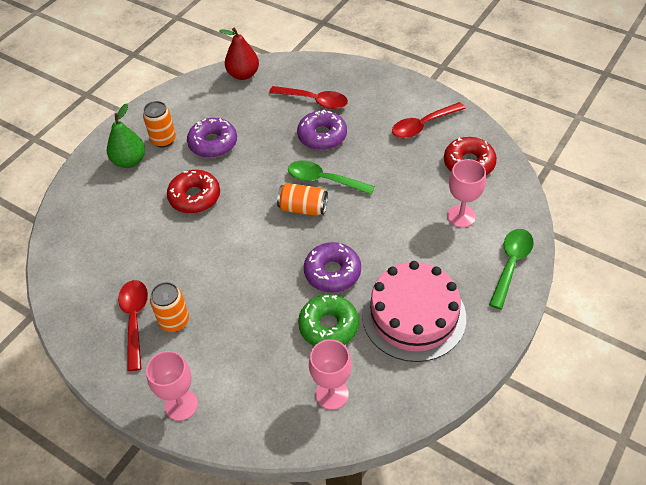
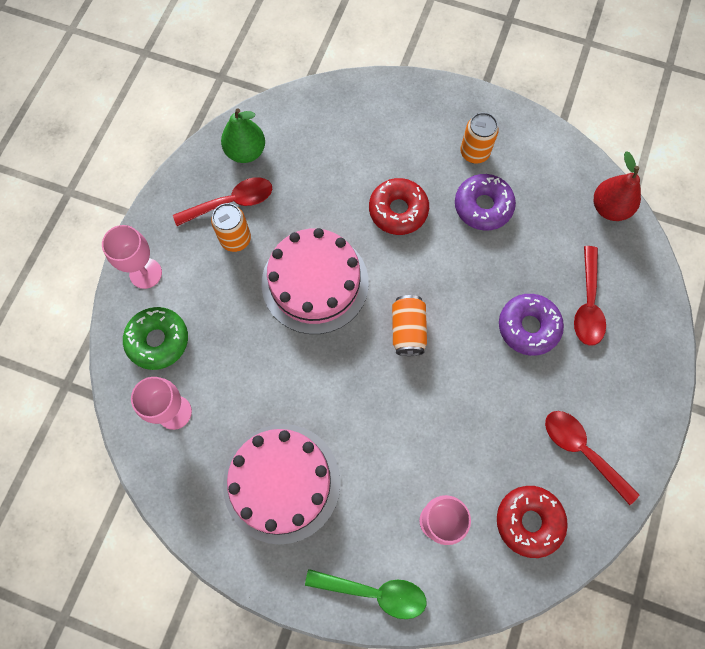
camera: 75 degrees right, 20 degrees up
green pear [107,104,145,168] -> green pear moved to [221,108,265,163]
green spoon [288,160,375,195] -> none
green donut [298,294,359,346] -> green donut moved to [123,307,188,370]
purple donut [304,242,361,293] -> none
none -> pink cake [262,228,369,334]

